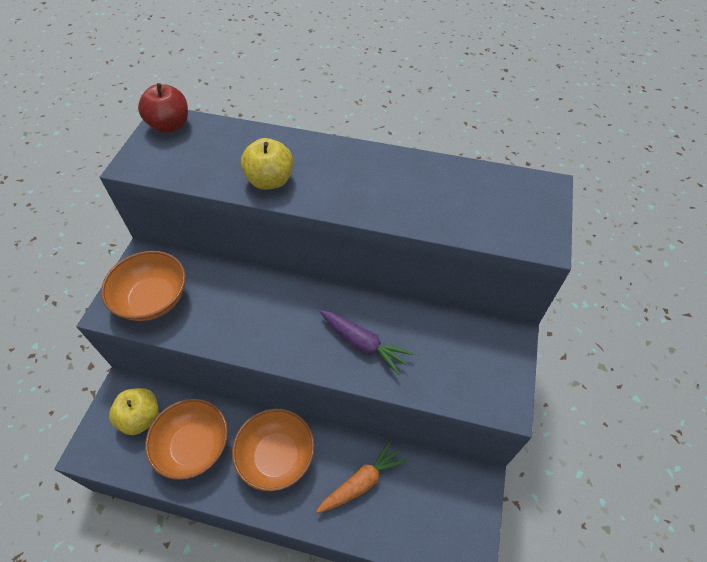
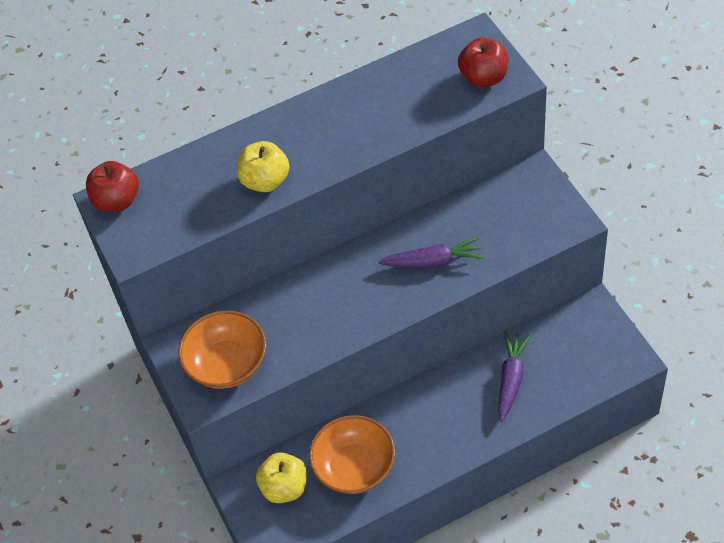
camera: 35 degrees left, 0 degrees up
orange bowl [232,409,314,491] -> none
orange carrot [316,440,407,513] -> purple carrot [498,331,531,422]
none -> red apple [458,37,509,87]

